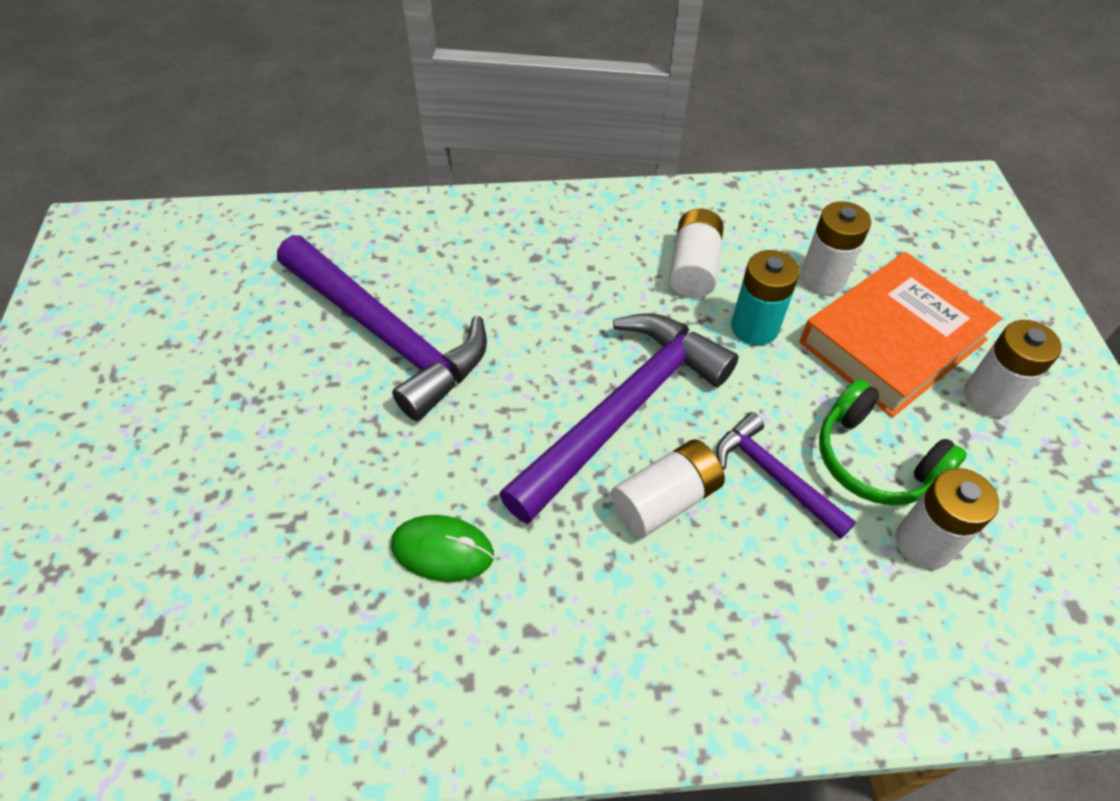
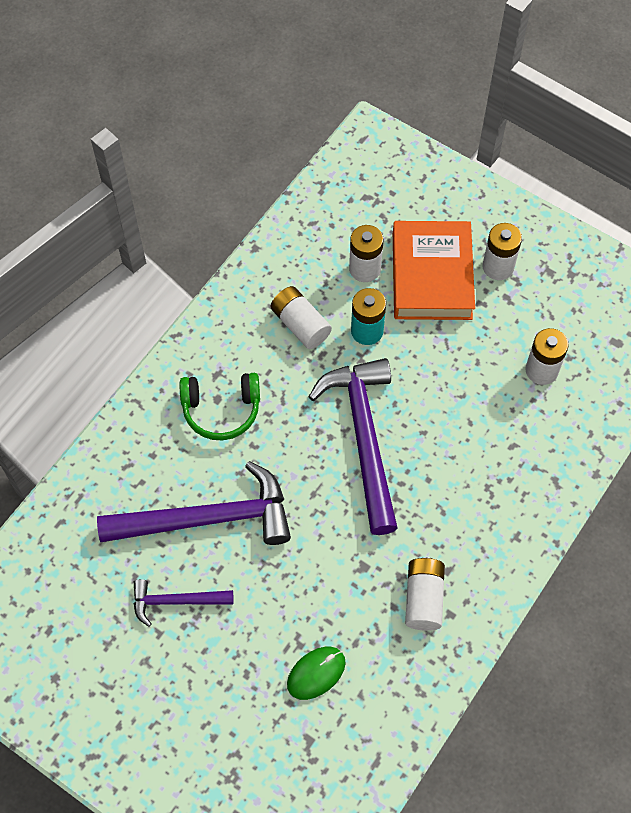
camera: 50 degrees left, 10 degrees up
green mouse [391,515,494,582] -> green mouse moved to [287,647,346,700]
white battery [611,439,725,537] -> white battery moved to [405,557,445,631]
purple hammer [716,412,856,539] -> purple hammer moved to [134,579,233,627]
green headphones [819,379,967,505] -> green headphones moved to [180,373,260,440]

